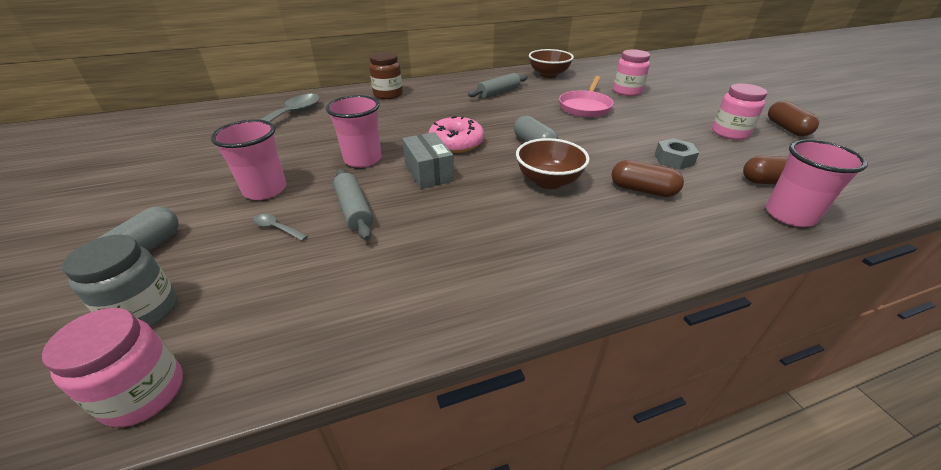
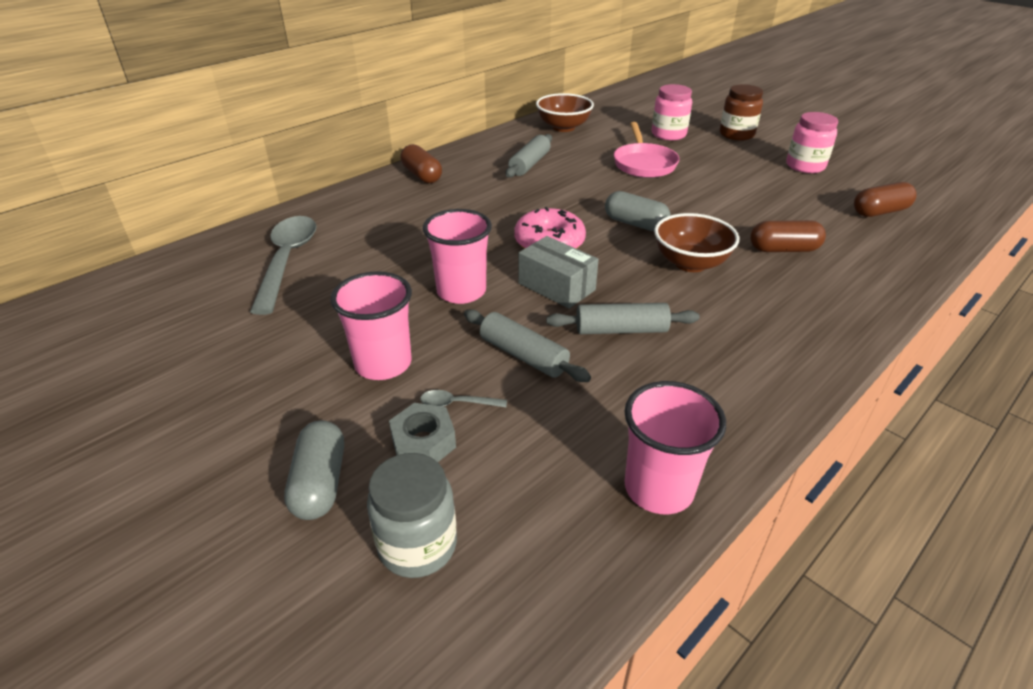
camera: 25 degrees left, 0 degrees up
pink jar [42,308,183,427] -> none
brown jar [369,52,403,99] -> brown jar moved to [720,84,763,140]
grey nut [655,138,699,170] -> grey nut moved to [389,403,456,462]
pink cup [766,139,868,227] -> pink cup moved to [624,381,726,514]
brown capsule [768,101,819,137] -> brown capsule moved to [400,144,442,183]
none -> grey rolling pin [546,303,700,334]

